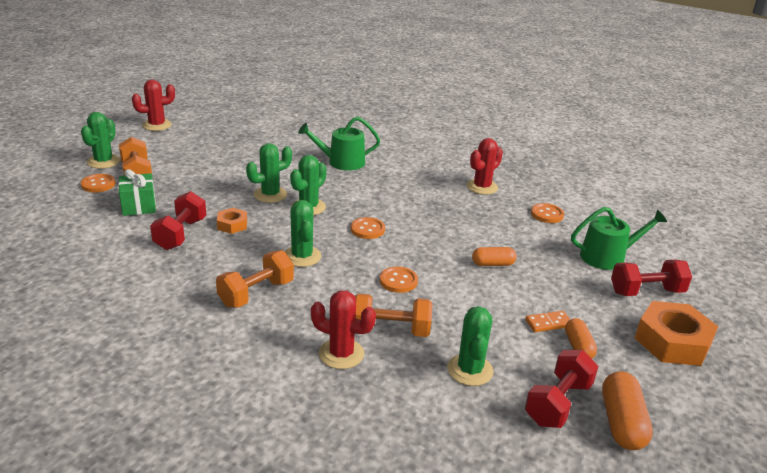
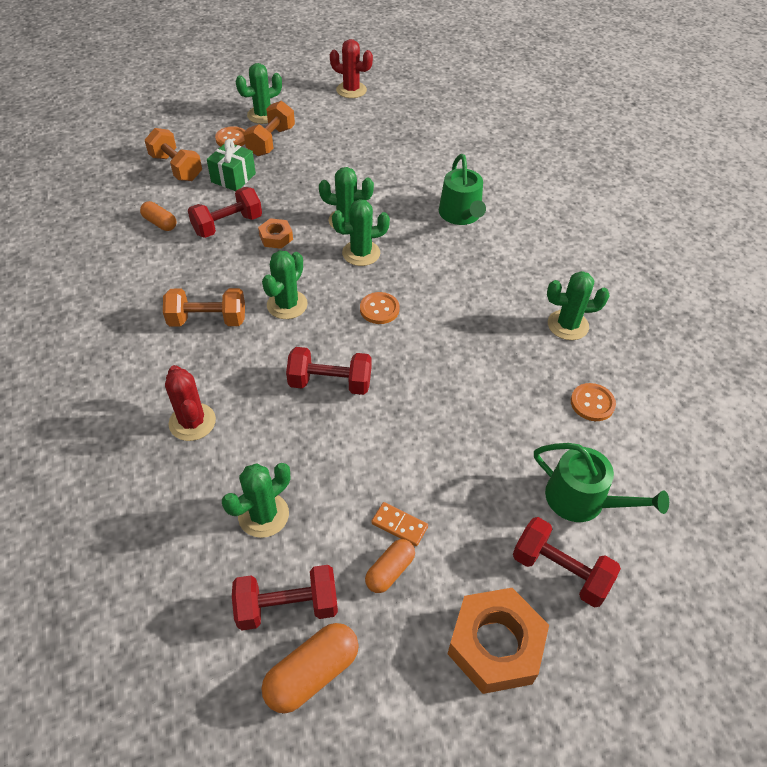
camera: 45 degrees right, 20 degrees up
green watering can [298,117,380,170] -> green watering can turned 135 degrees counterclockwise [439,154,486,225]
orange dumbbell [355,294,432,337] -> orange dumbbell moved to [145,128,202,181]
orange button [380,266,418,293] -> red dumbbell [286,347,371,395]
red cactus [467,138,503,195] -> green cactus [547,271,610,340]
orange capsule [472,247,517,266] -> orange capsule moved to [140,201,176,231]

